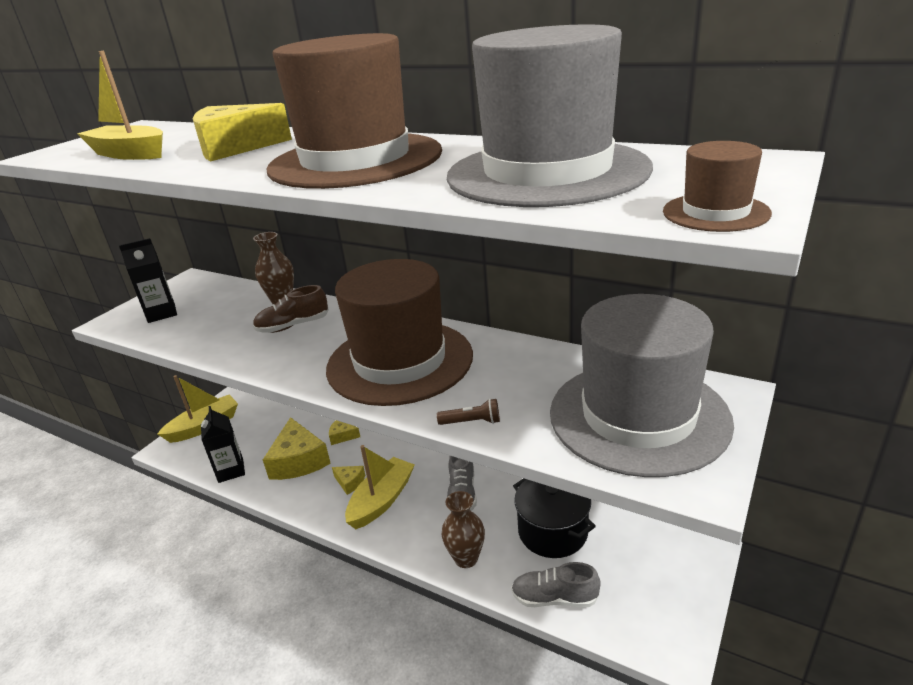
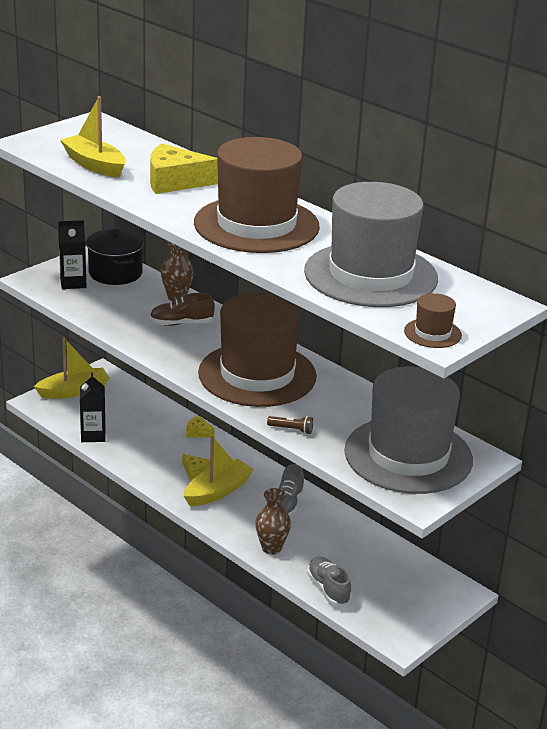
camera: 10 degrees right, 0 degrees up
yellow cheese [263,417,331,480] -> none
grey shoe [511,562,601,607] -> grey shoe turned 45 degrees clockwise [307,557,352,606]
black pot [513,478,596,558] -> black pot moved to [86,229,144,285]

